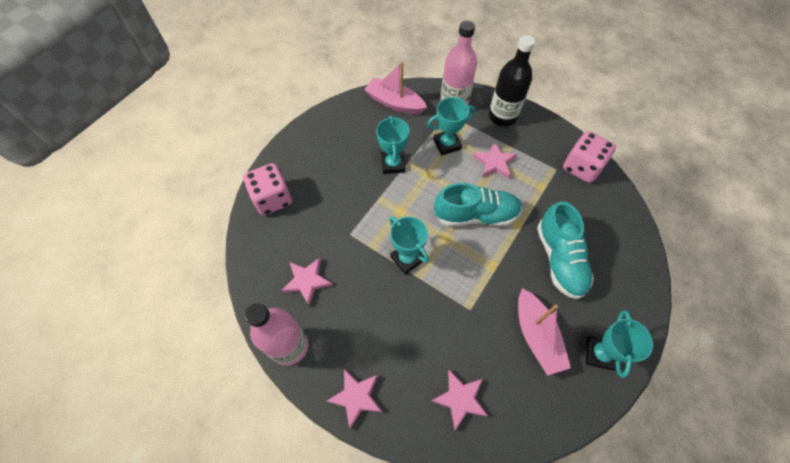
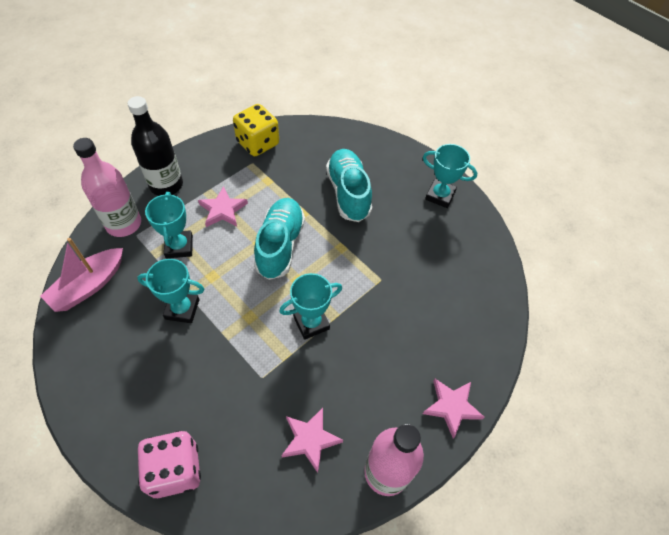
camera: 80 degrees left, 5 degrees down
pink star [431,370,488,430] -> none
pink boat [518,288,571,376] -> none
turquoise shoe [537,201,594,299] -> turquoise shoe turned 105 degrees counterclockwise [326,149,372,222]
pink dice [563,131,616,183] -> yellow dice [233,104,279,156]

